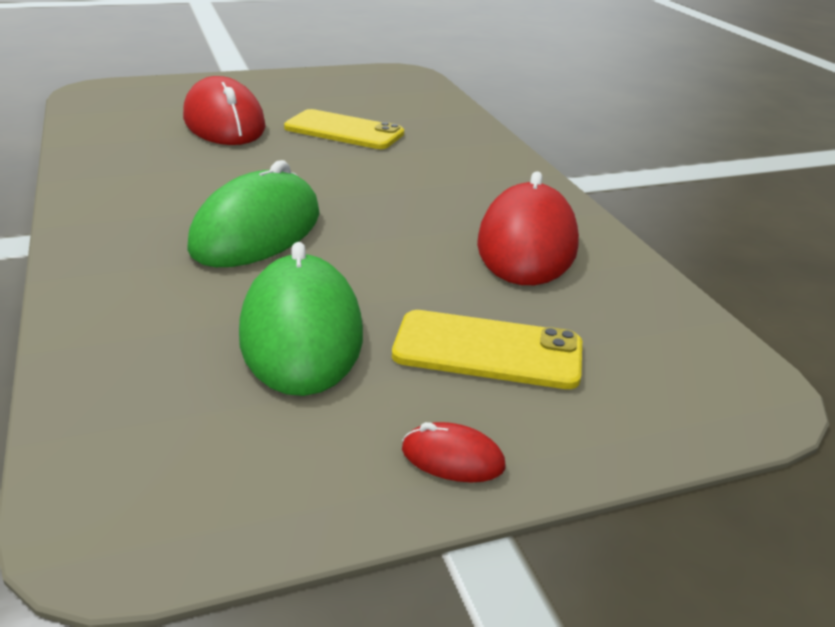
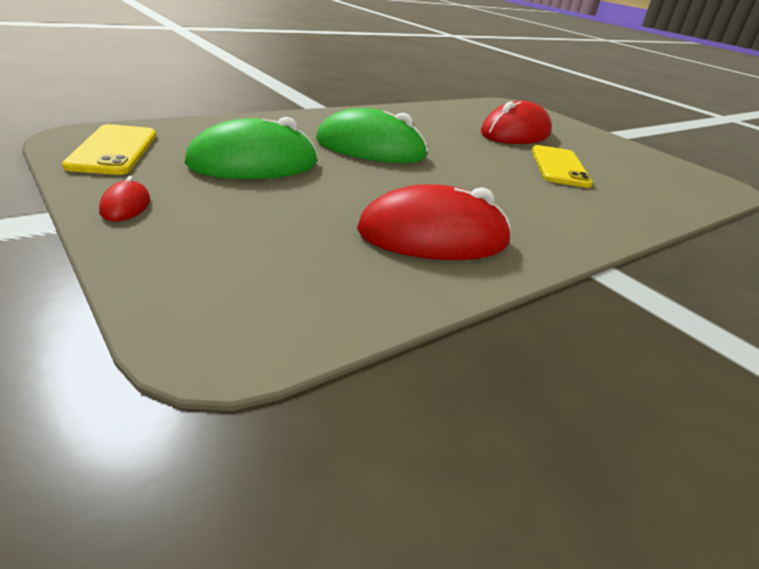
camera: 70 degrees right, 0 degrees up
yellow phone [392,310,582,389] -> yellow phone moved to [62,124,156,175]

